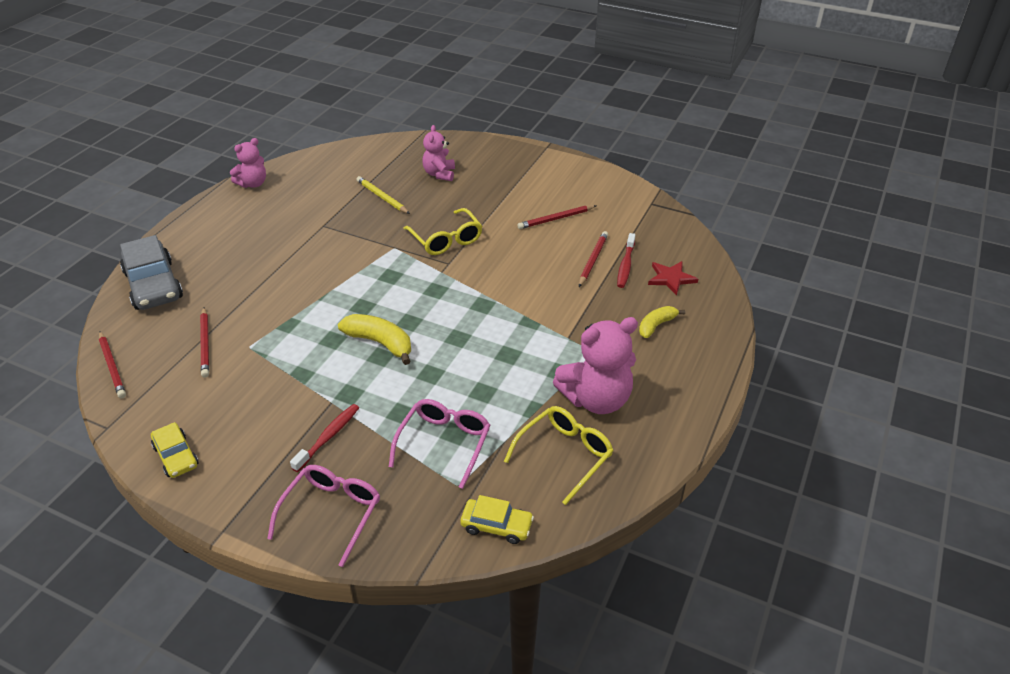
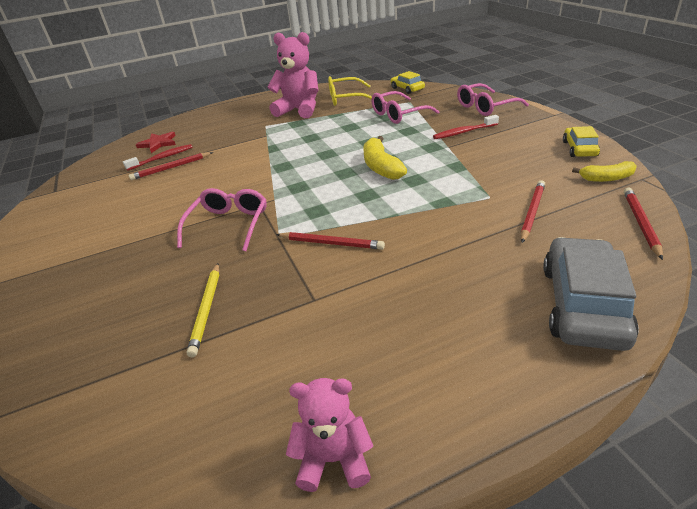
camera: 135 degrees left, 5 degrees down
yellow glasses [403,208,482,255] -> pink glasses [177,188,267,251]
pink teddy bear [422,125,455,181] -> none
red pencil [517,205,597,229] -> red pencil moved to [276,232,385,250]
yellow banana [639,306,685,338] -> yellow banana moved to [572,161,637,182]

